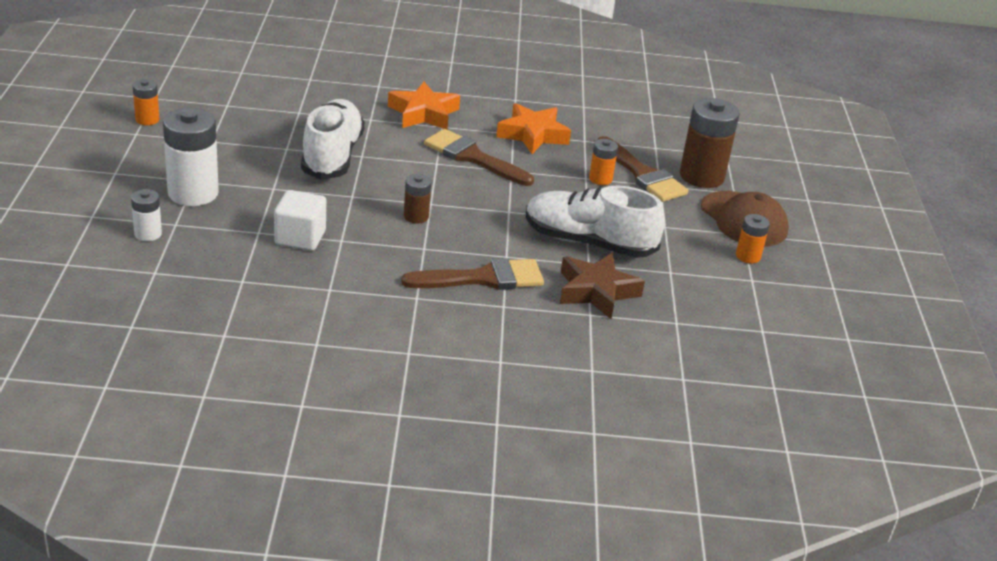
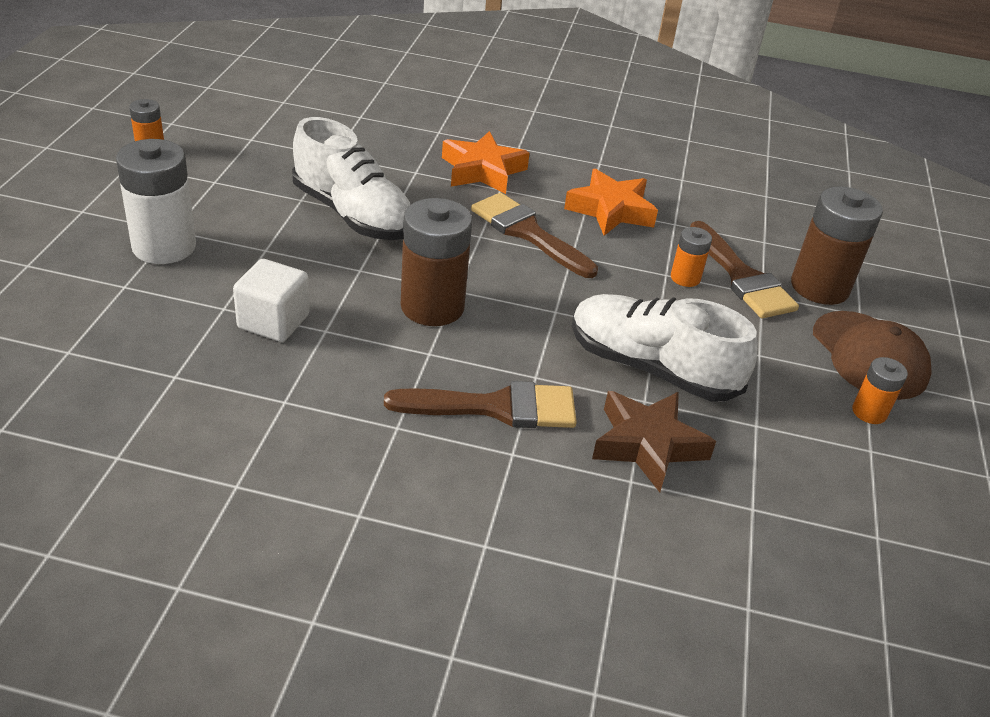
camera: 10 degrees right, 5 degrees up
white battery [131,189,162,241] -> none
white shoe [301,99,365,180] -> white shoe turned 120 degrees clockwise [292,117,411,240]
brown battery [404,174,431,224] -> brown battery [401,198,472,326], size x1.95

